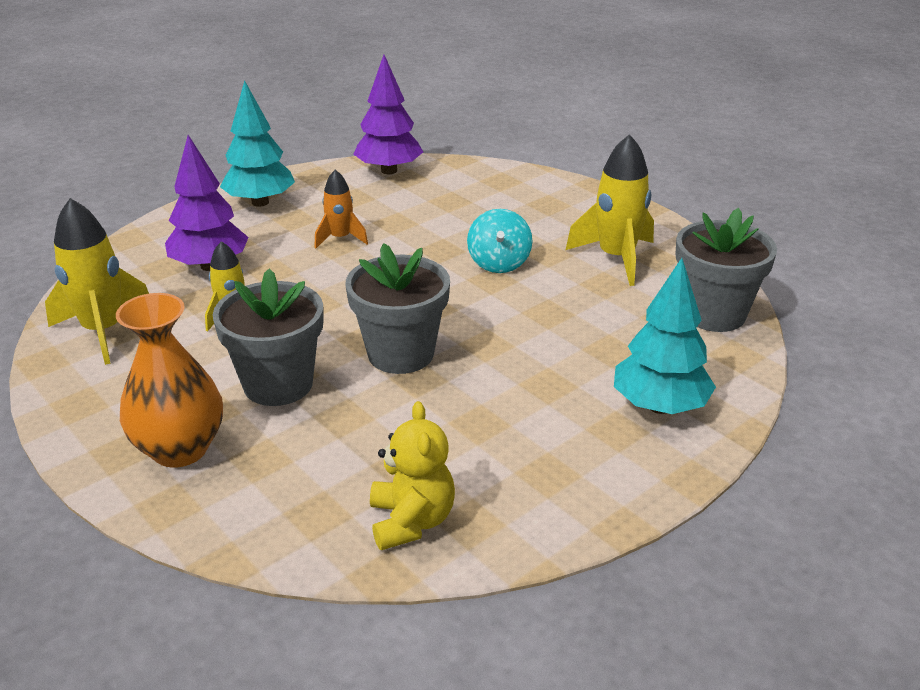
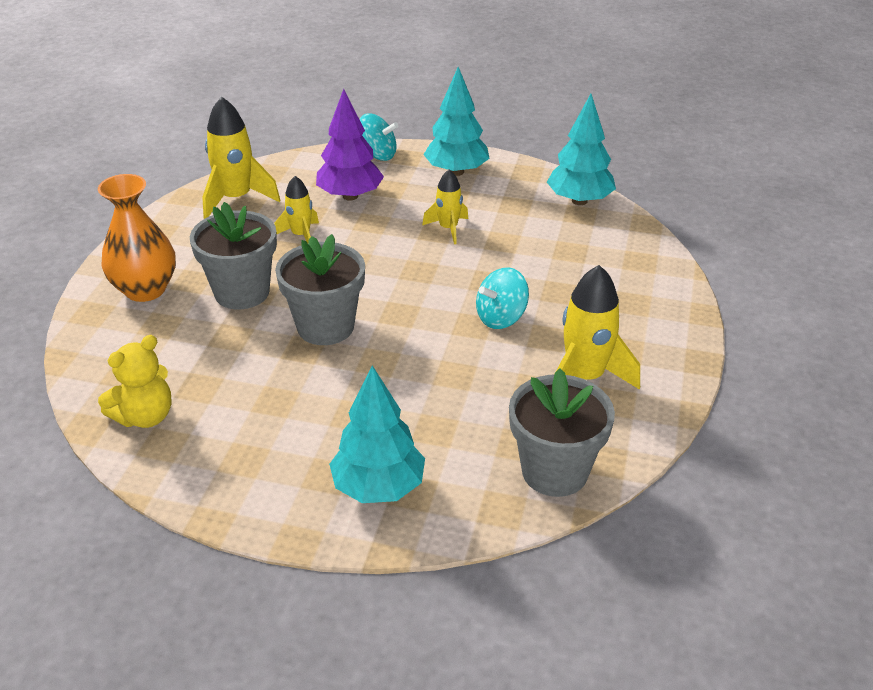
camera: 55 degrees right, 5 degrees up
orange rocket [314,170,368,248] -> yellow rocket [422,169,468,244]
purple tree [353,55,423,174] -> turquoise tree [547,94,616,205]
none -> turquoise spinning top [360,113,398,161]

